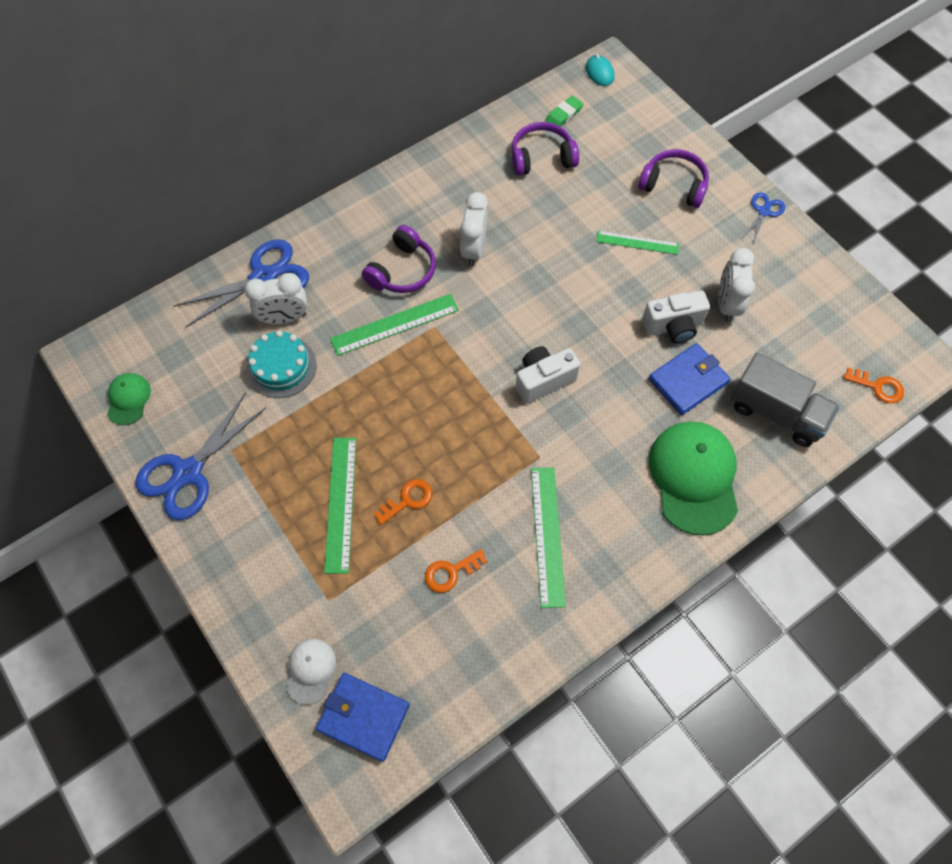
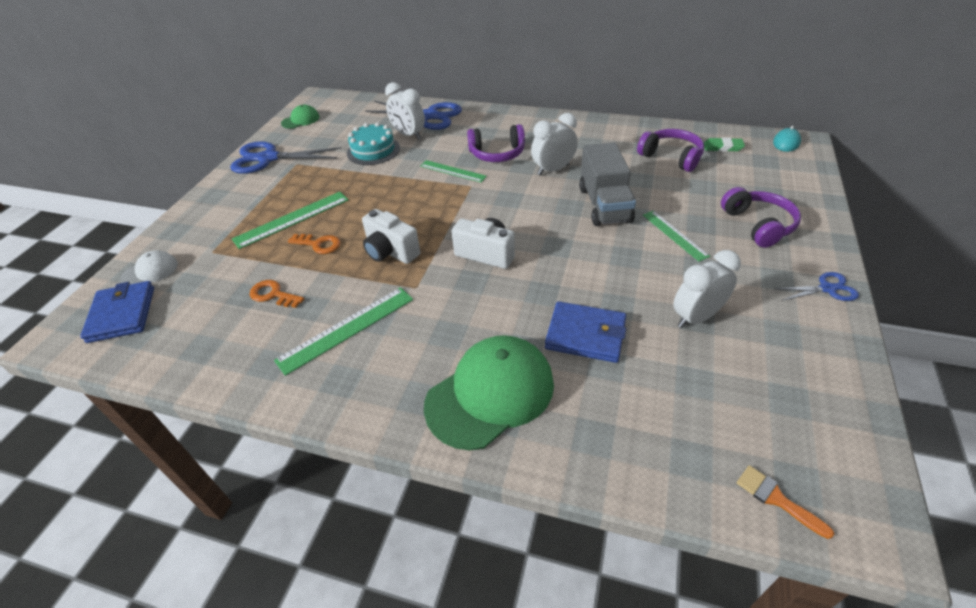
camera: 55 degrees right, 20 degrees down
green ruler [330,294,459,356] -> green ruler [420,160,487,182], size x0.66
white camera [642,290,710,343] -> white camera moved to [362,209,420,264]
grey truck [730,352,840,447] -> grey truck moved to [579,142,636,226]
orange key [844,368,904,403] -> orange brush [737,465,834,539]

